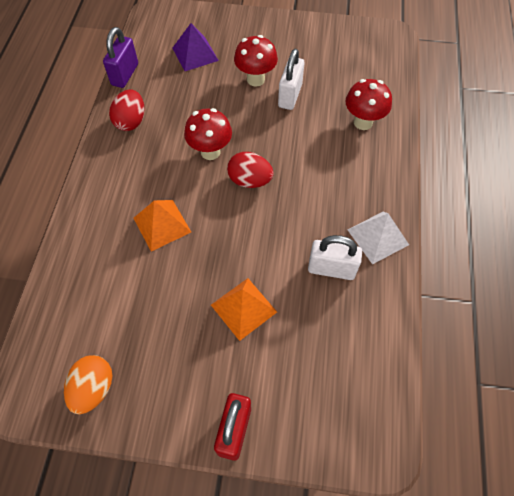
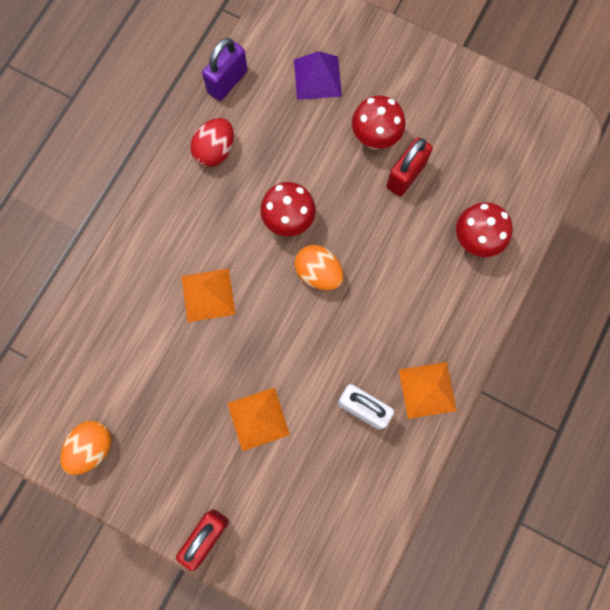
camera: 20 degrees right, 15 degrees up
red egg [227,152,274,188] -> orange egg [294,245,344,290]
white padlock [278,49,304,110] -> red padlock [386,137,433,196]
white pyramid [348,212,409,265] -> orange pyramid [399,362,457,419]

